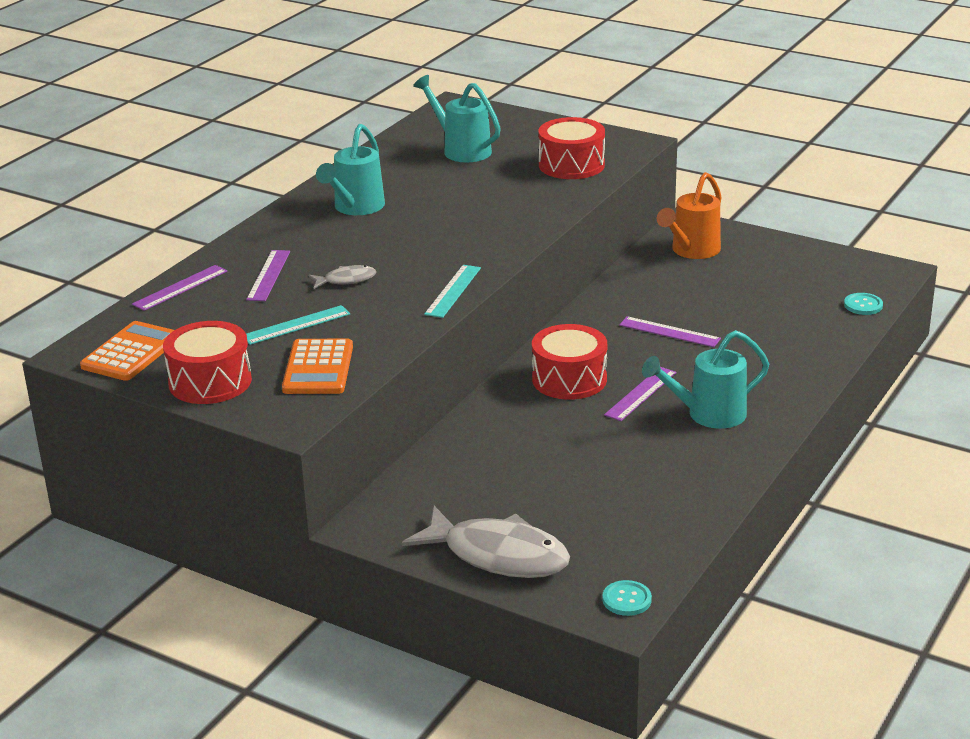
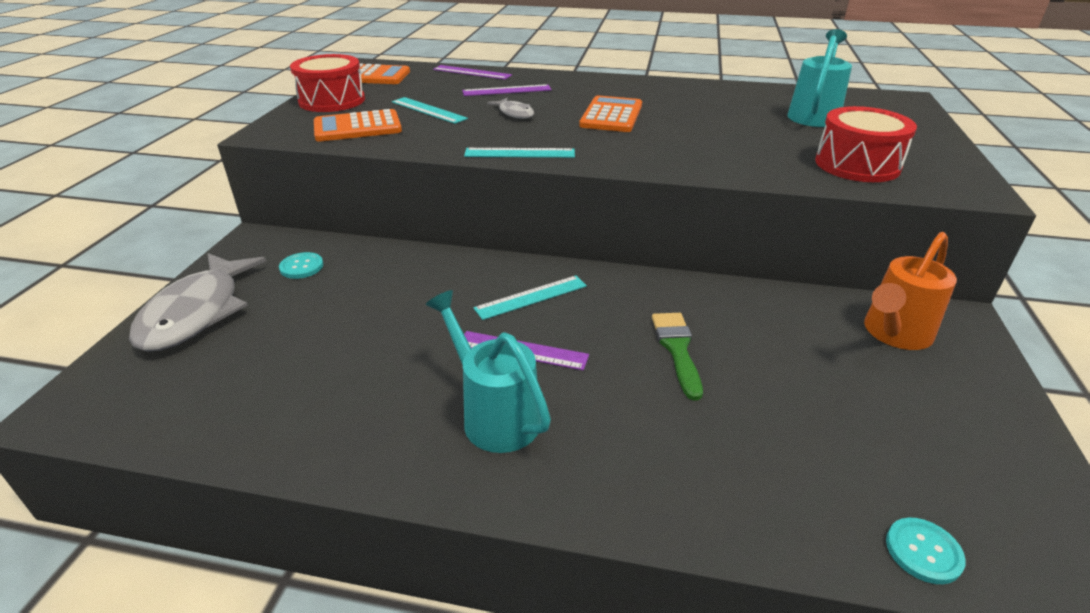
camera: 70 degrees right, 5 degrees up
turquoise watering can [316,124,385,215] -> none
red drum [532,324,607,400] -> turquoise ruler [473,275,587,320]
turquoise button [602,580,652,616] -> turquoise button moved to [279,252,323,279]
purple ruler [619,316,721,347] -> green brush [652,313,703,401]
orange watering can [657,172,722,259] -> orange watering can turned 60 degrees counterclockwise [864,232,957,350]
none -> orange calculator [579,96,642,132]

